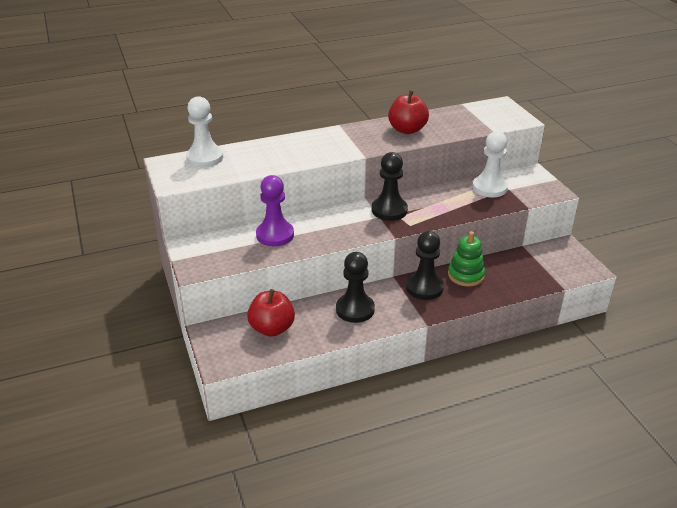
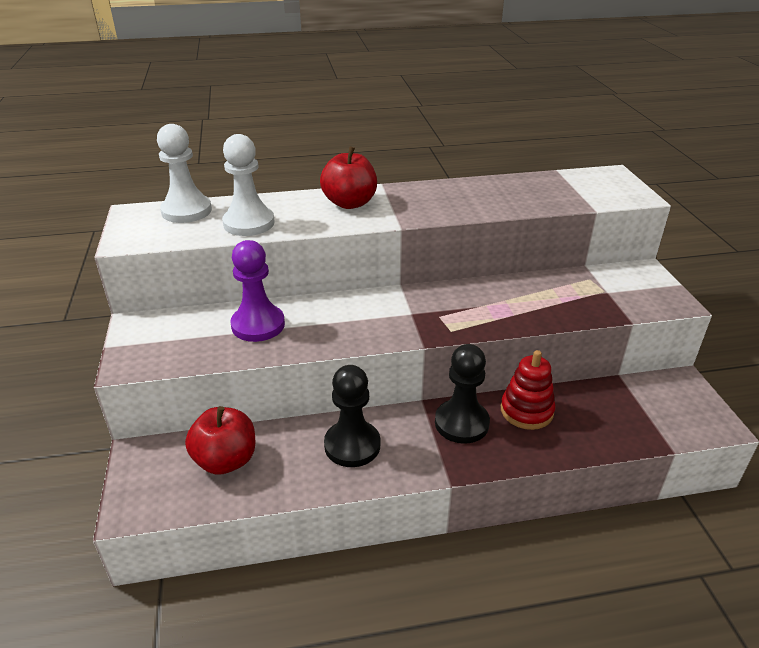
camera: 10 degrees right, 0 degrees up
black pawn [372,152,408,221] -> none
red apple [388,91,429,134] -> red apple moved to [320,146,377,209]
green stacking toy [448,231,485,287] -> red stacking toy [501,350,555,430]
white pawn [472,131,508,197] -> white pawn moved to [222,134,275,236]

